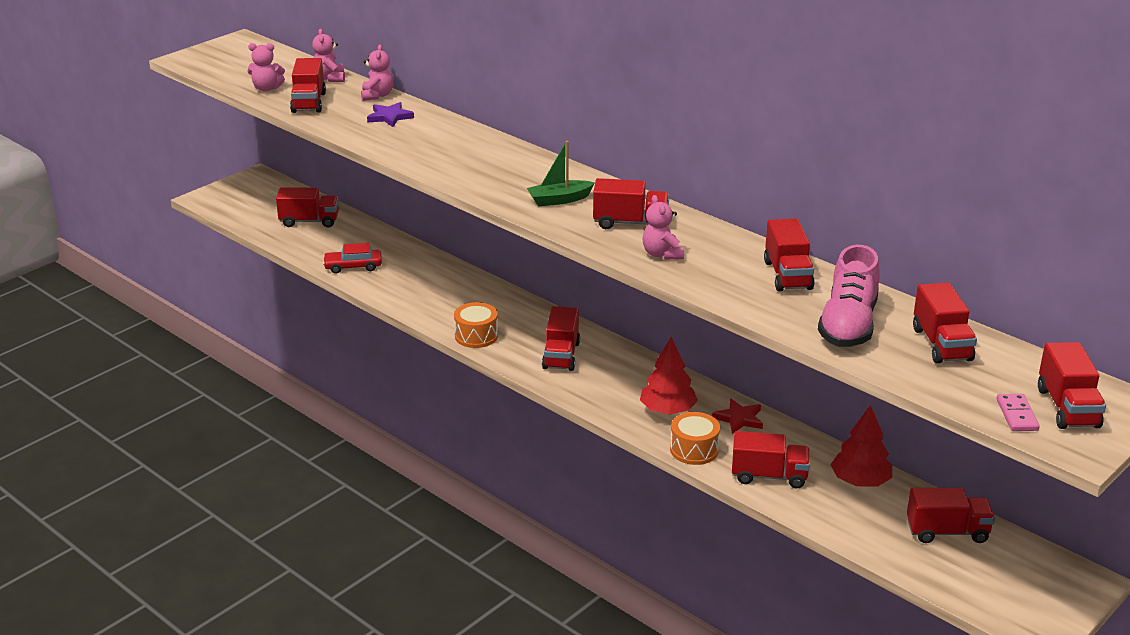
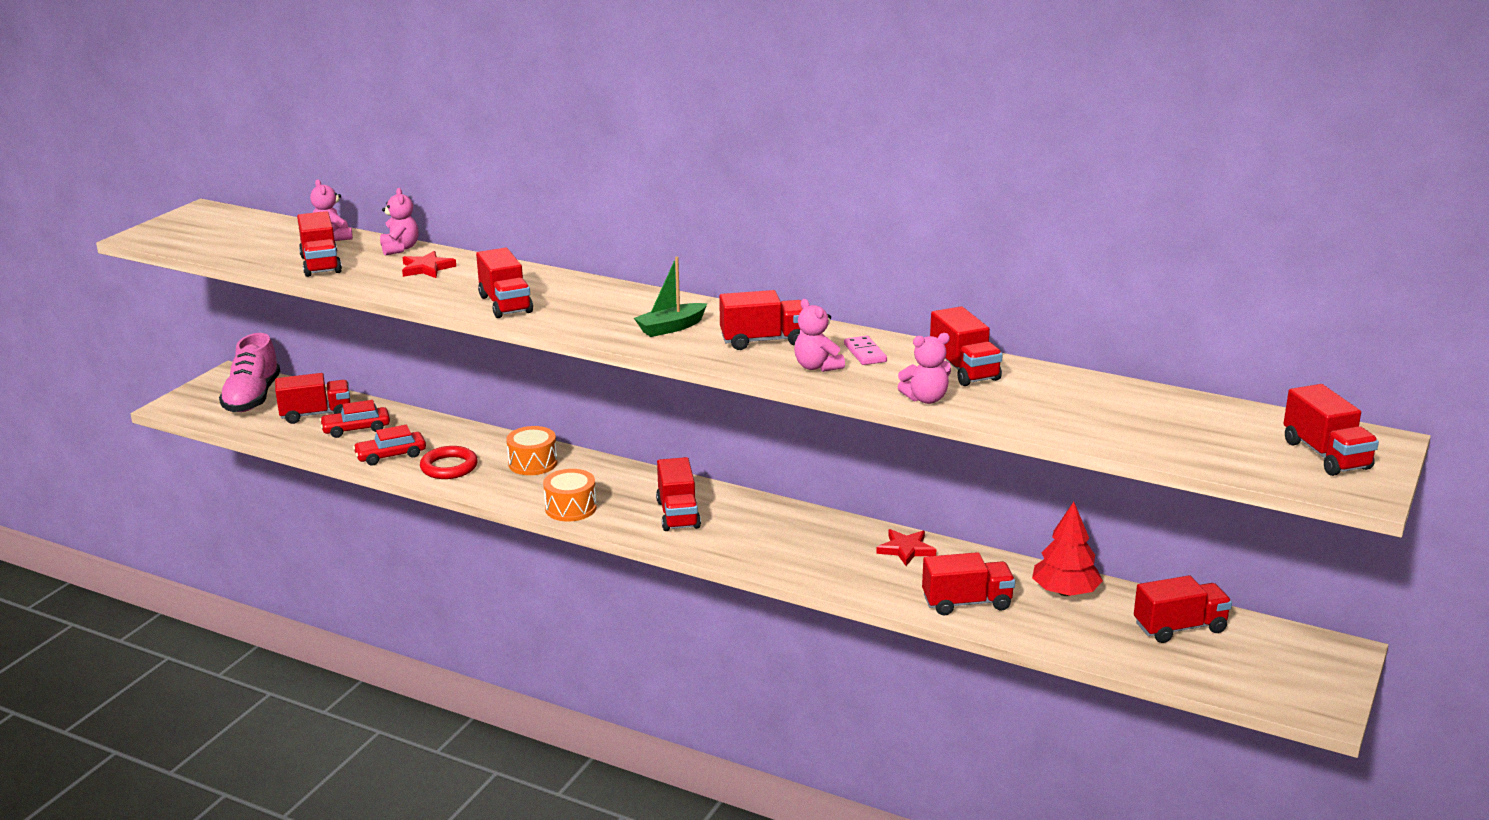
camera: 15 degrees left, 5 degrees down
pink teddy bear [248,43,285,92] -> pink teddy bear moved to [898,333,951,404]
purple star [367,102,414,127] -> red star [402,251,456,278]
red tree [640,337,698,414] -> none
orange drum [670,412,720,465] -> orange drum moved to [506,426,557,475]
pink shoe [818,245,880,347] -> pink shoe moved to [219,333,280,412]
red truck [913,283,977,364] -> red truck moved to [476,248,533,318]
pink domino [996,394,1040,431] -> pink domino moved to [844,336,887,365]
none -> red car [320,400,390,438]
none -> red ring [420,446,478,479]

